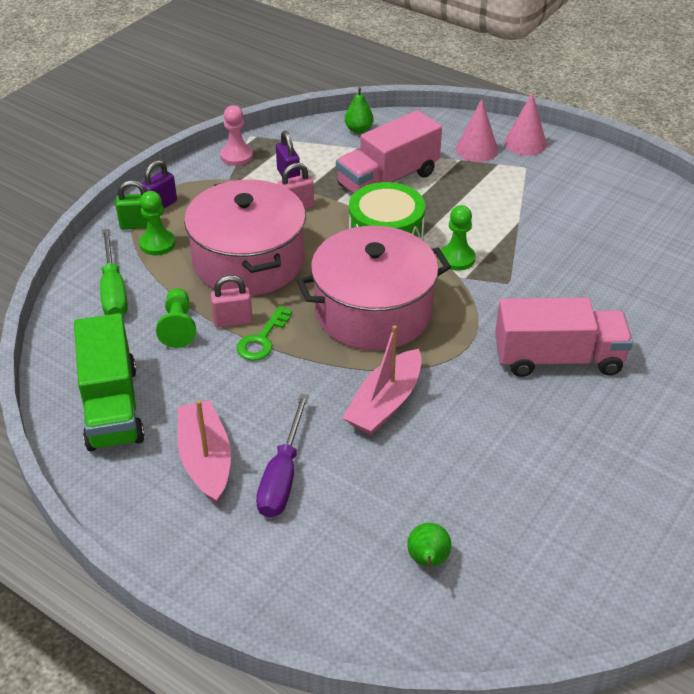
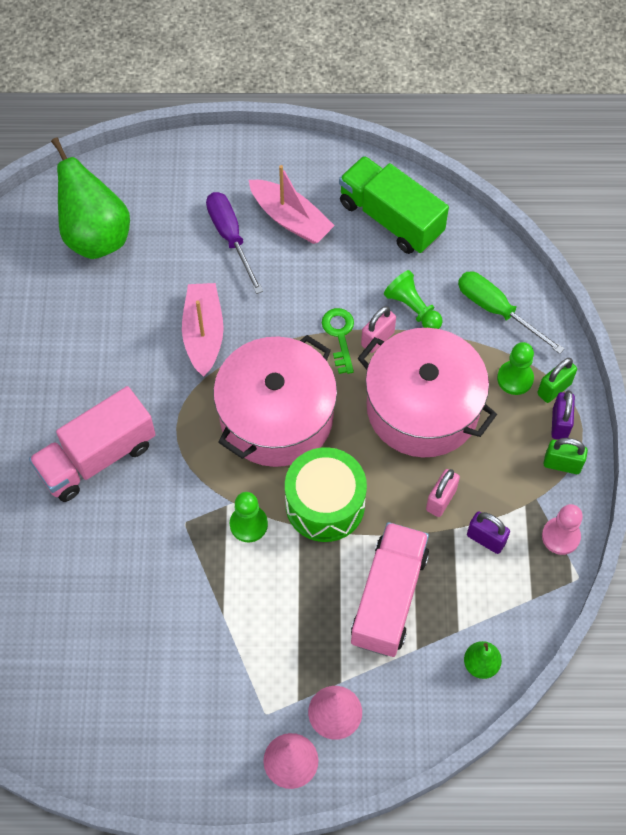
camera: 145 degrees right, 20 degrees up
green pear [407,523,451,567] -> green pear [51,137,130,259], size x2.21
none -> green padlock [544,438,588,474]

